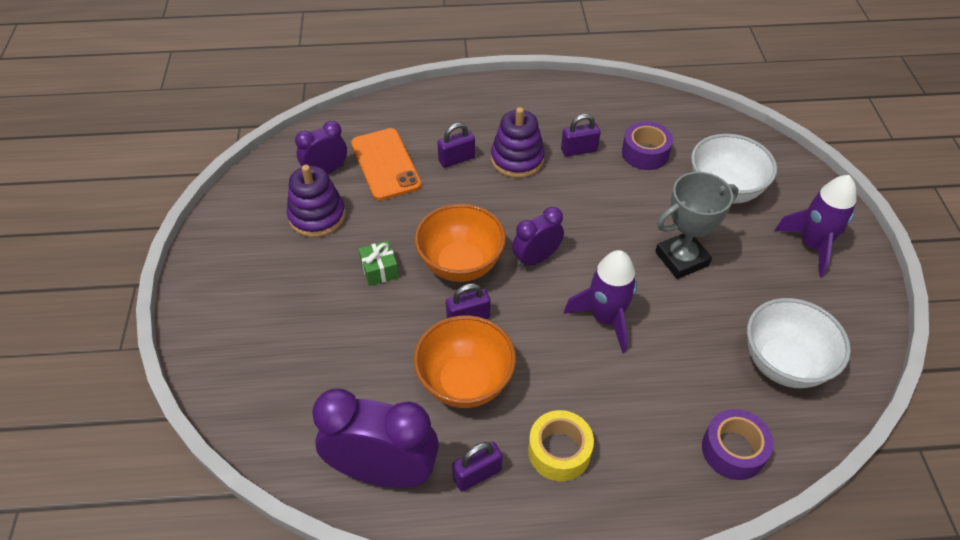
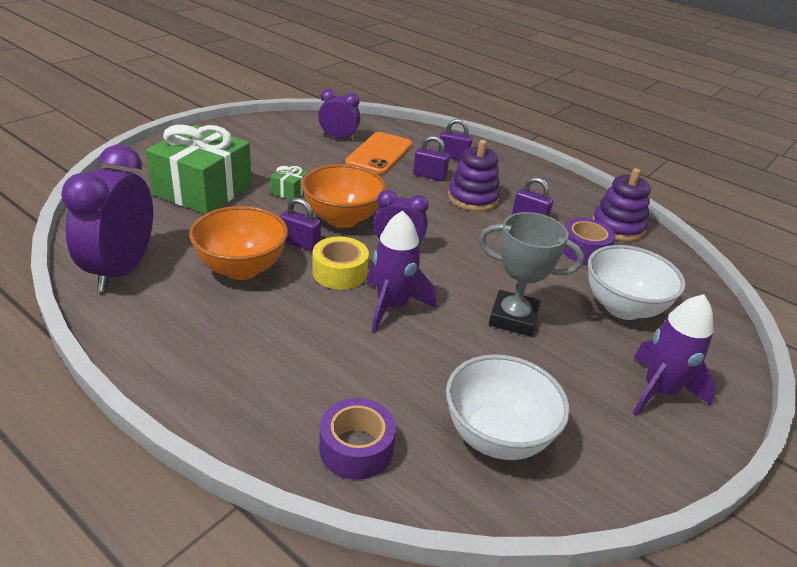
camera: 40 degrees right, 15 degrees down
purple stacking toy [287,165,346,237] -> purple stacking toy moved to [592,168,651,241]
purple clock [312,389,439,488] -> purple clock turned 135 degrees counterclockwise [61,145,153,292]
purple padlock [452,442,503,492] -> purple padlock moved to [438,119,473,161]
yellow tape [528,410,594,481] -> yellow tape moved to [312,237,369,289]
none -> green gift [146,125,252,214]

